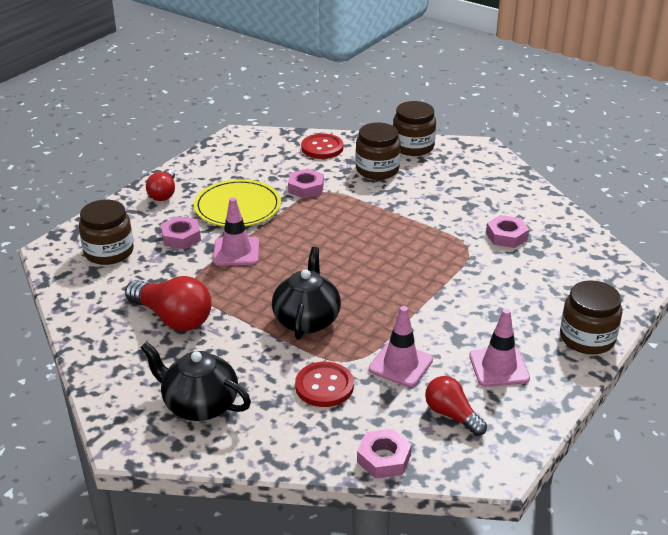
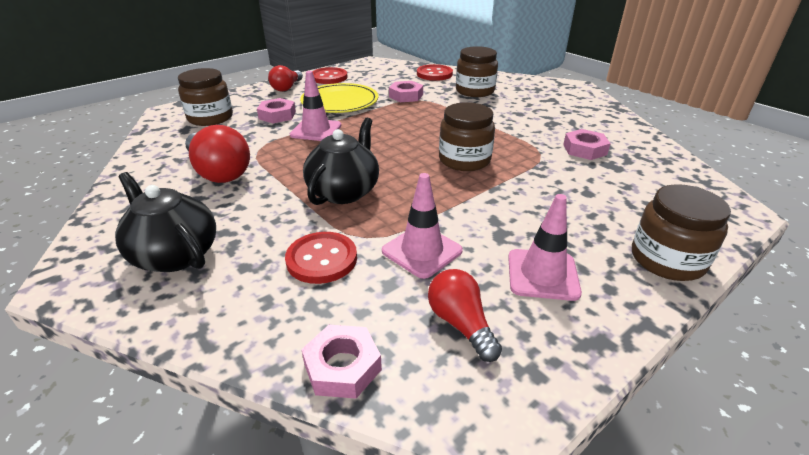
camera: 15 degrees right, 0 degrees up
brown jar [393,101,436,156] -> brown jar moved to [439,102,495,171]
none -> red button [312,67,348,84]

